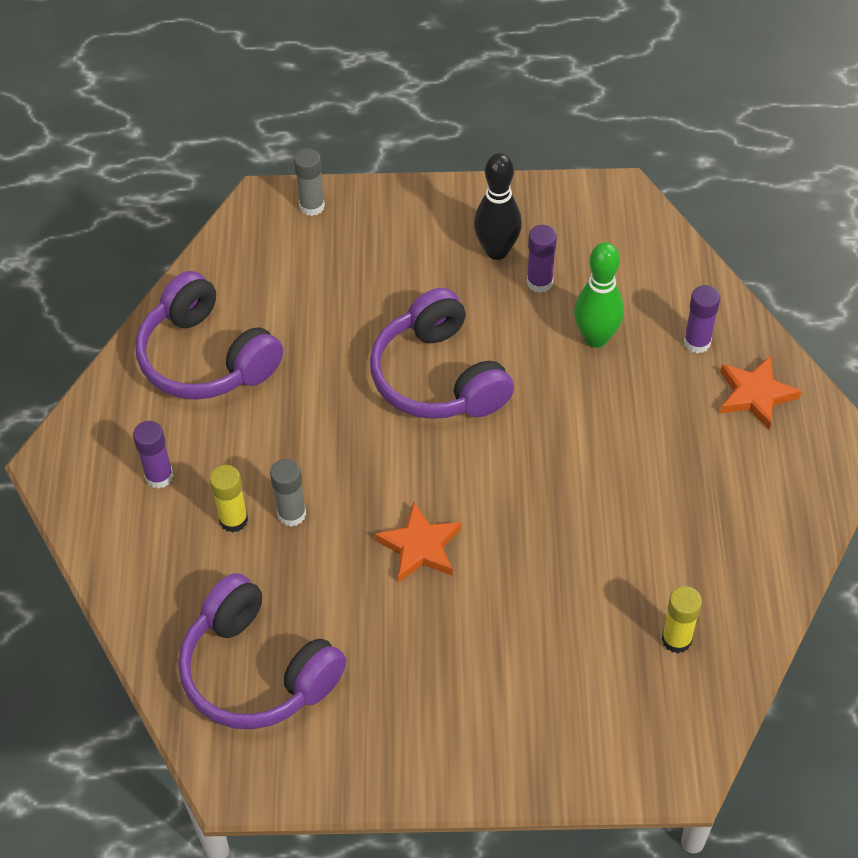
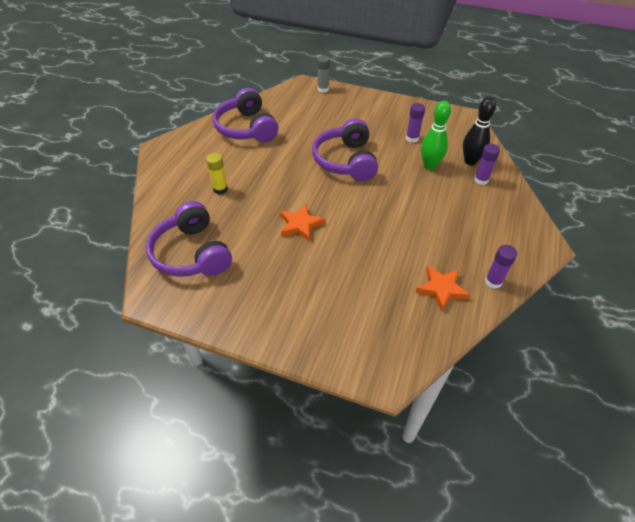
camera: 20 degrees right, 5 degrees down
purple glue stick [133,421,174,489] -> purple glue stick moved to [485,245,517,289]
grey glue stick [270,459,306,527] -> none
black bowling pin [474,153,522,260] -> black bowling pin moved to [463,97,496,165]
yellow glue stick [662,586,702,653] -> none
orange star [720,356,801,430] -> orange star moved to [416,265,470,311]

